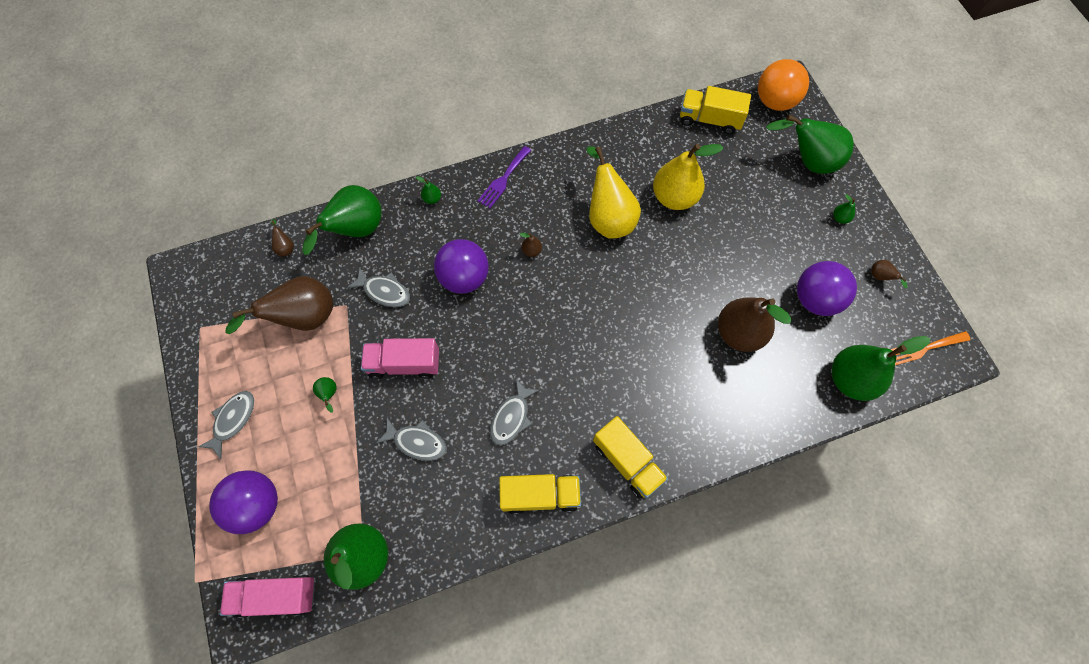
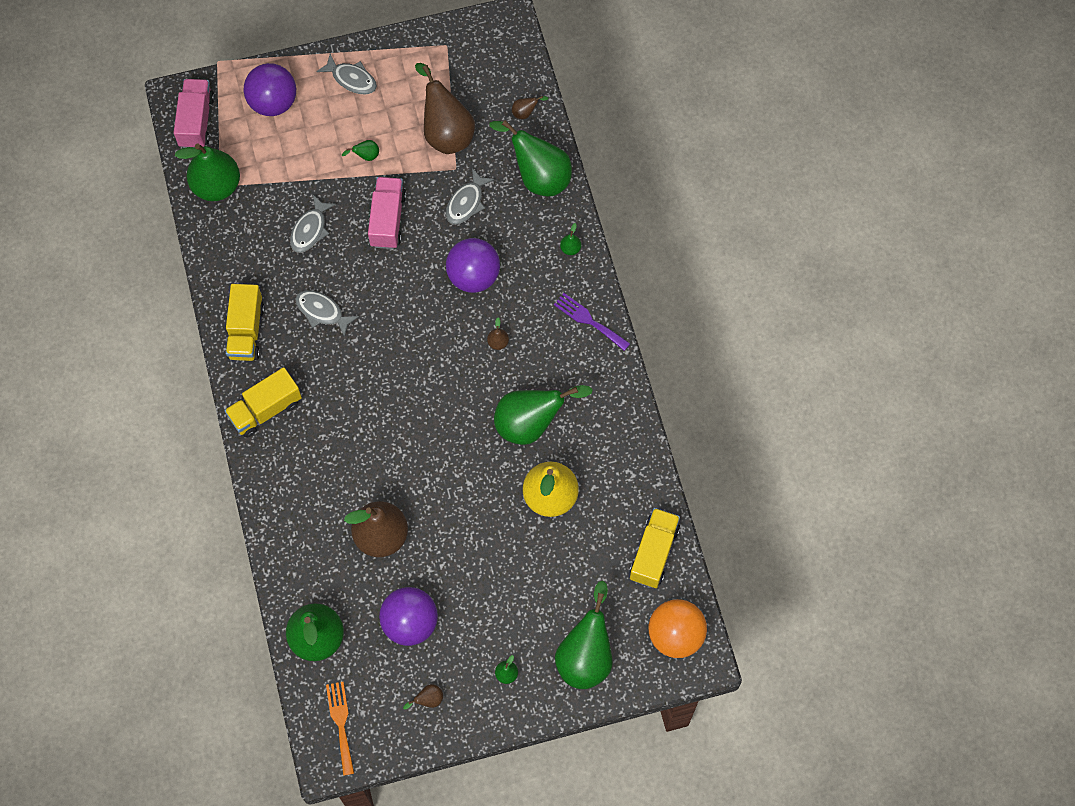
camera: 95 degrees right, 0 degrees up
yellow pear [586,146,641,239] -> green pear [494,385,593,445]

